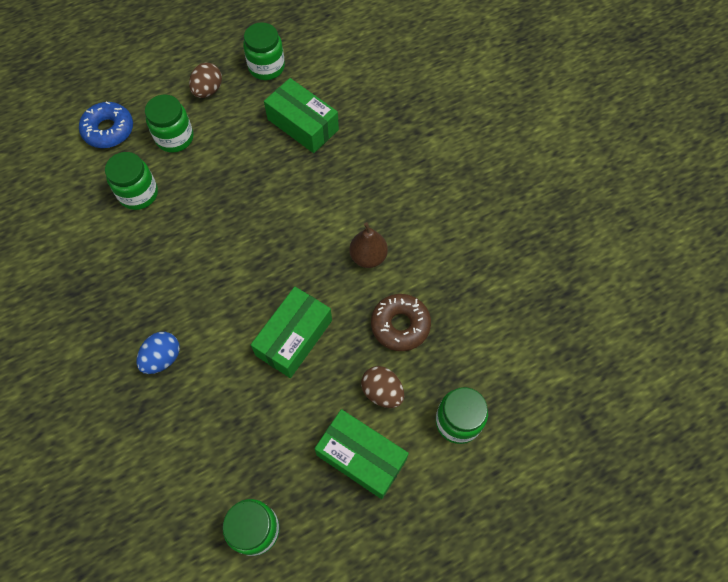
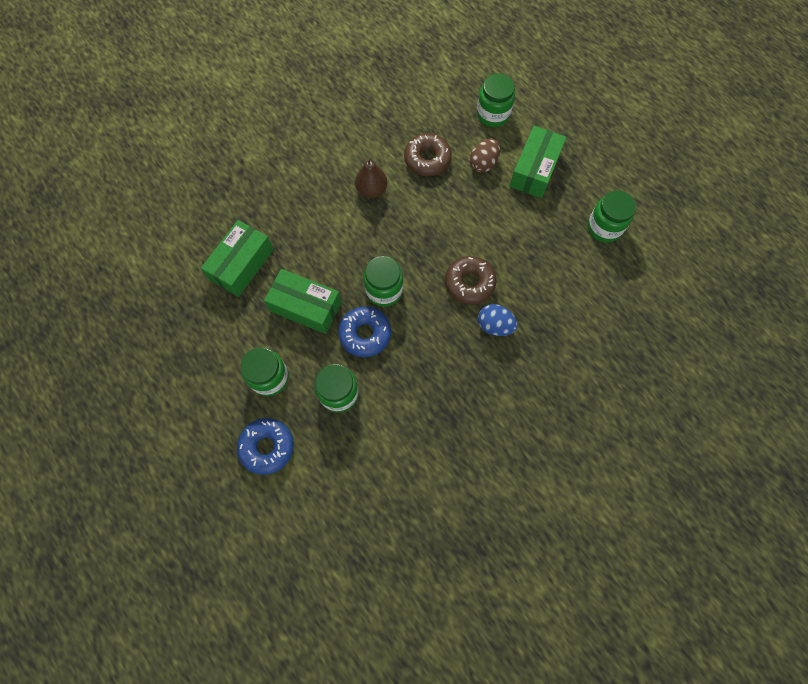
camera: 100 degrees left, 5 degrees up
brown egg [189,62,222,98] -> none
green jar [243,22,285,80] -> green jar moved to [364,256,403,307]
green box [251,287,332,378] -> green box moved to [264,269,342,334]
none -> blue donut [338,307,391,357]
none -> brown donut [445,256,496,304]

